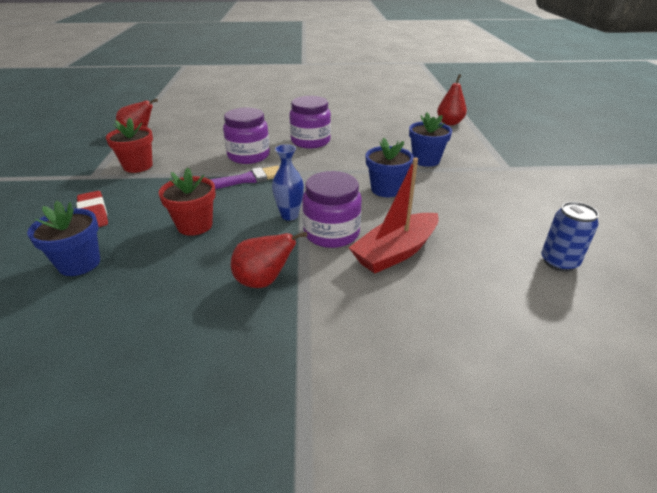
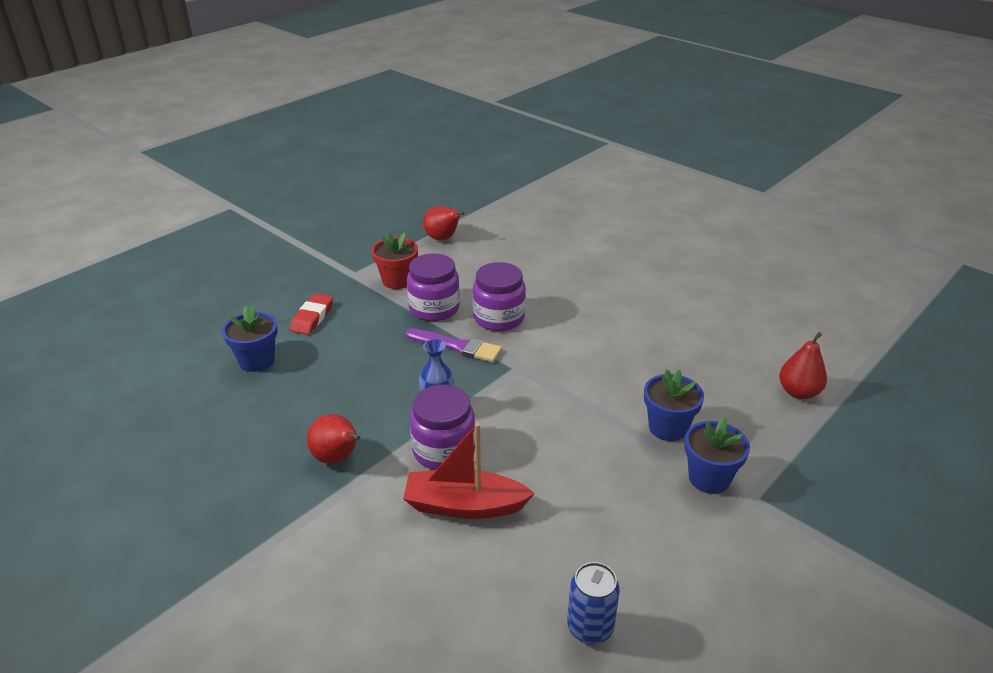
camera: 45 degrees right, 0 degrees up
red flower pot [158,168,216,236] -> none
purple jar [289,96,331,149] -> purple jar moved to [407,253,460,321]
blue flower pot [366,138,414,197] -> blue flower pot moved to [684,417,750,494]

